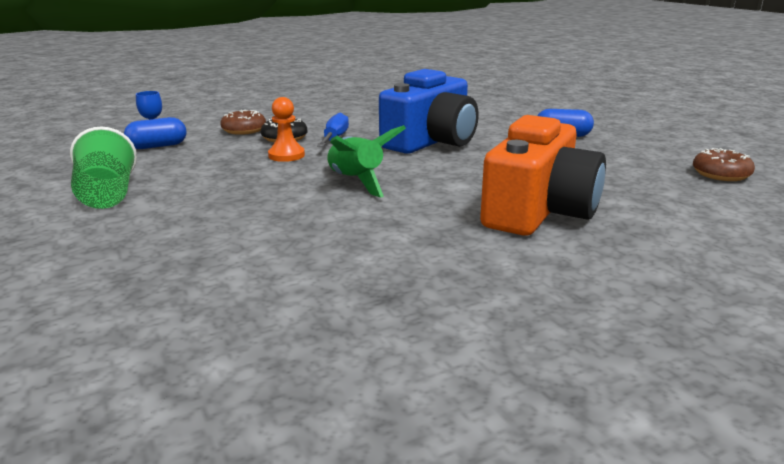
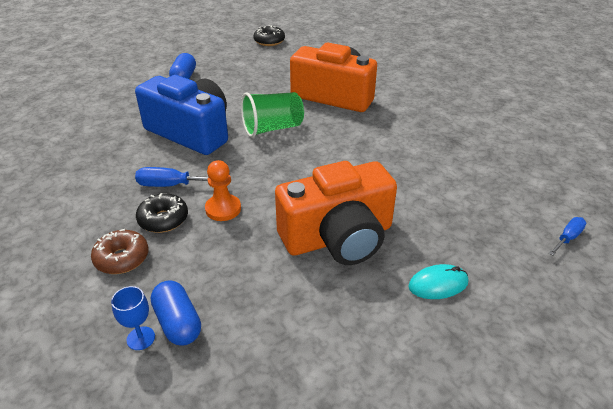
camera: 95 degrees left, 15 degrees up
green cup [70,126,137,209] -> green cup moved to [241,92,304,138]
green rocket [327,125,406,198] -> none
brown donut [693,148,755,181] -> black donut [253,25,285,46]
none -> orange camera [275,161,397,265]
none -> turquoise mouse [409,264,468,299]
none -> blue screwdriver [549,217,586,256]

